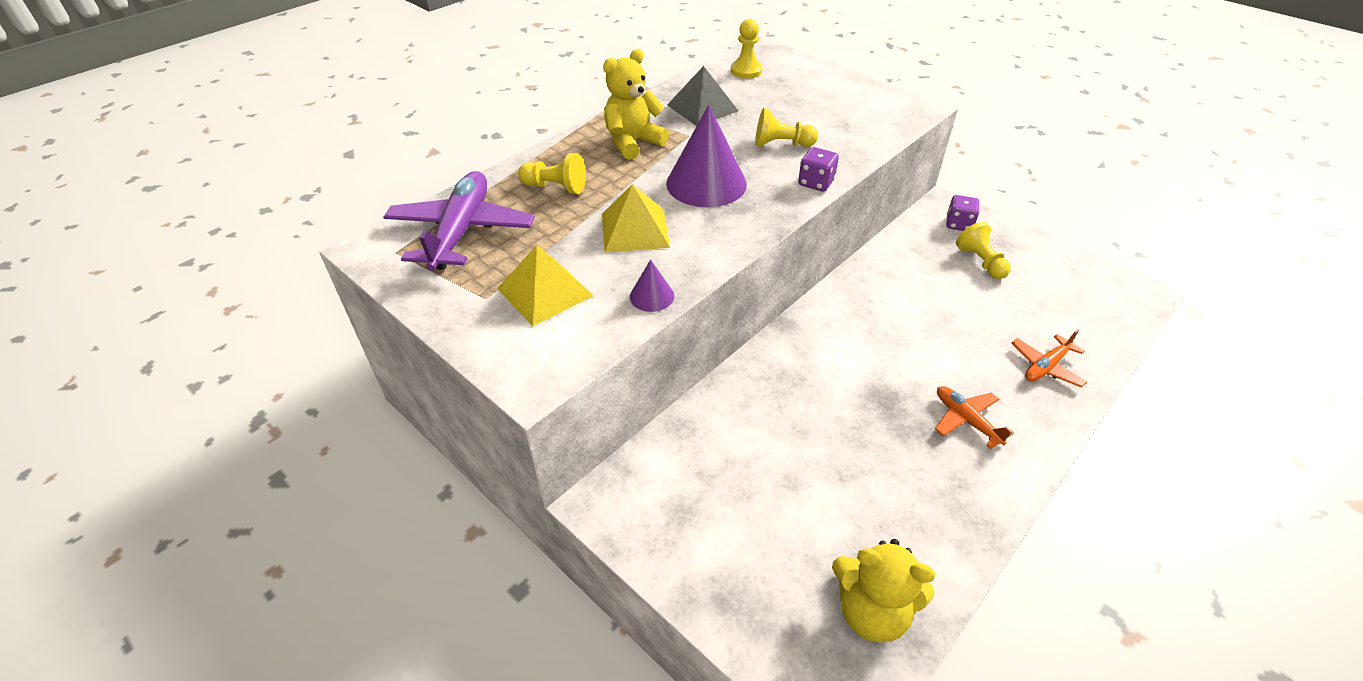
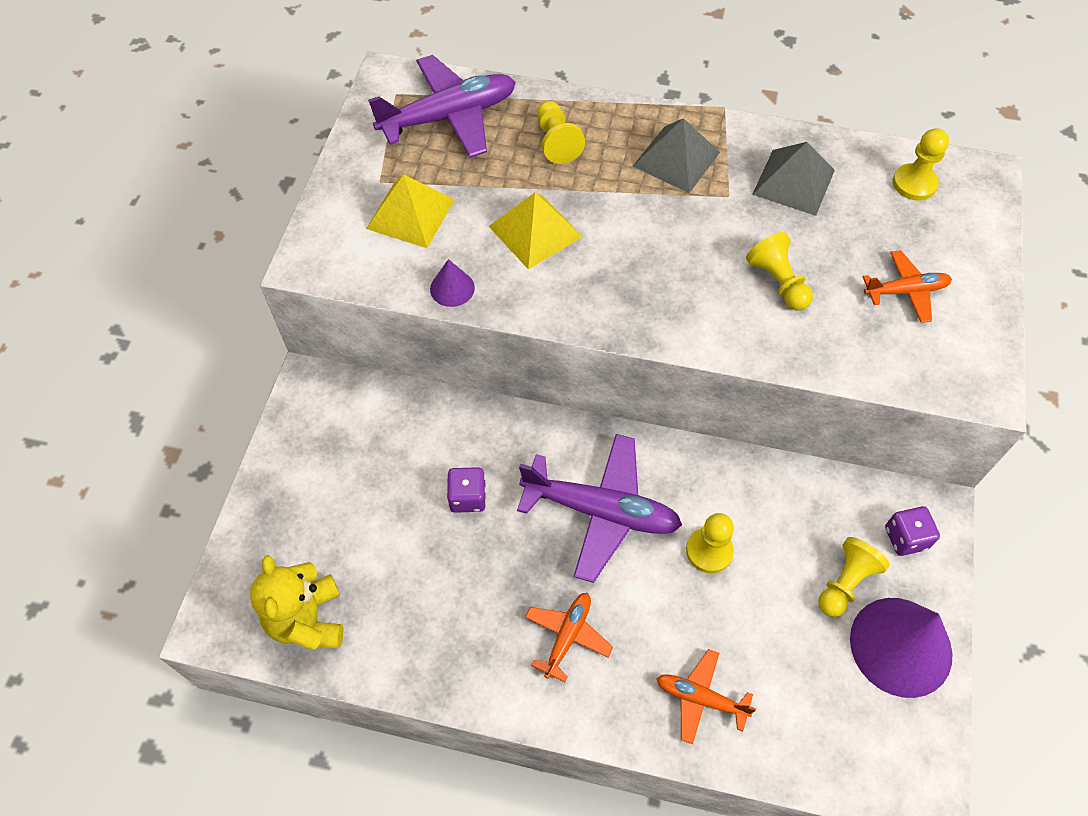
camera: 60 degrees right, 15 degrees up
yellow teddy bear [603,49,669,160] -> grey pyramid [633,118,720,193]
purple cone [666,105,747,207] -> purple cone moved to [850,598,953,698]
purple dice [798,147,839,191] -> purple dice moved to [447,467,486,513]
none -> purple plane [517,434,682,583]
none -> yellow pawn [686,513,734,573]
none -> orange plane [863,250,952,323]

